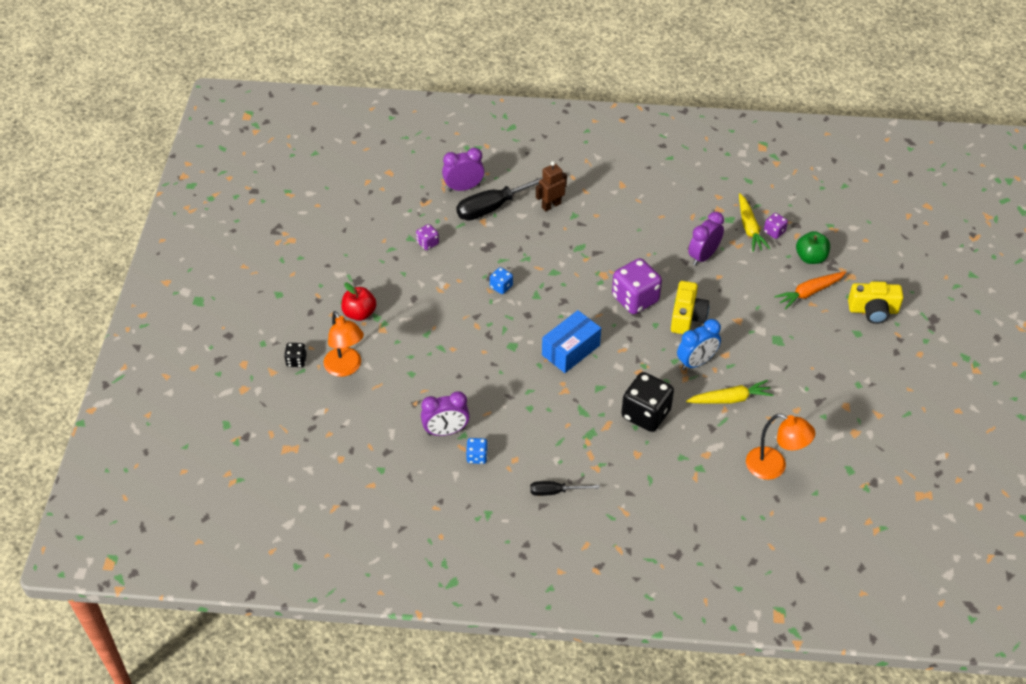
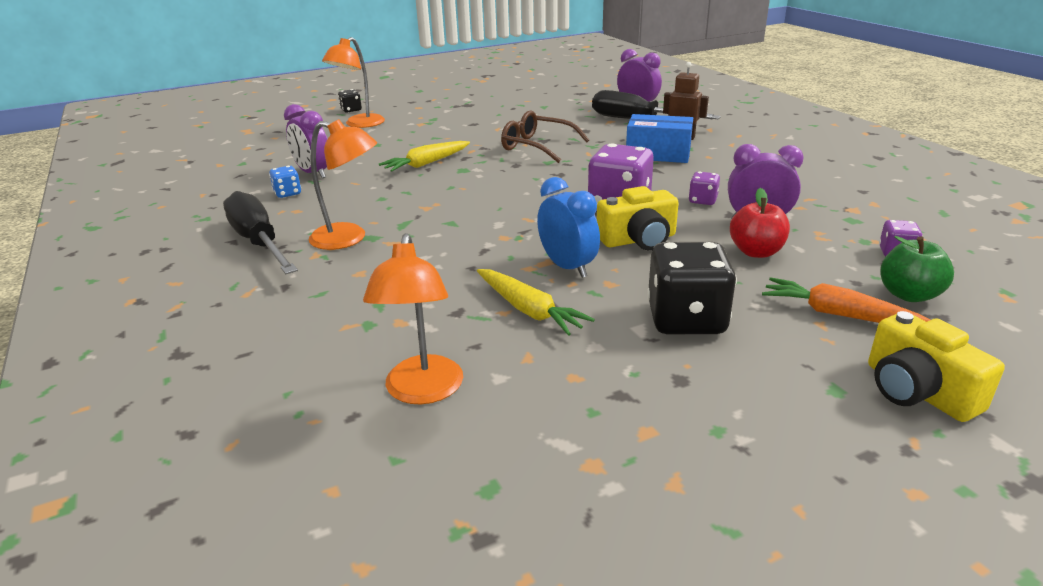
camera: 60 degrees right, 20 degrees down
red apple [341,283,376,321] -> red apple moved to [730,188,790,258]
purple dice [416,224,439,250] -> purple dice moved to [688,171,720,205]
blue dice [490,267,513,294] -> brown glasses [501,110,589,163]
black screwdriver [530,481,600,496] -> black screwdriver [223,191,298,274], size x1.92
blue box [542,310,601,373] -> blue box moved to [626,114,693,163]
black dice [621,372,674,432] -> black dice moved to [647,242,737,334]
blue clock [677,319,721,370] -> blue clock turned 150 degrees counterclockwise [537,177,600,278]
yellow carrot [739,193,771,252] -> yellow carrot moved to [379,141,470,172]
none -> orange lamp [309,119,377,250]

